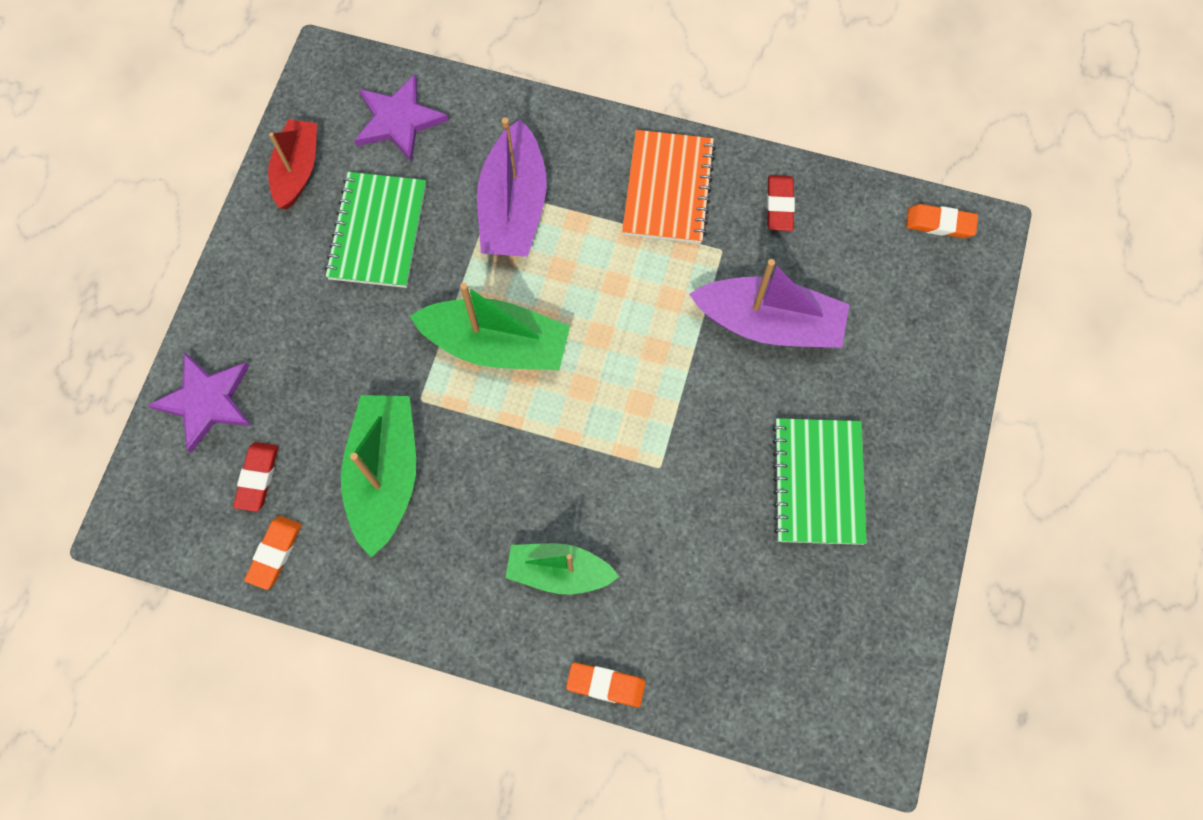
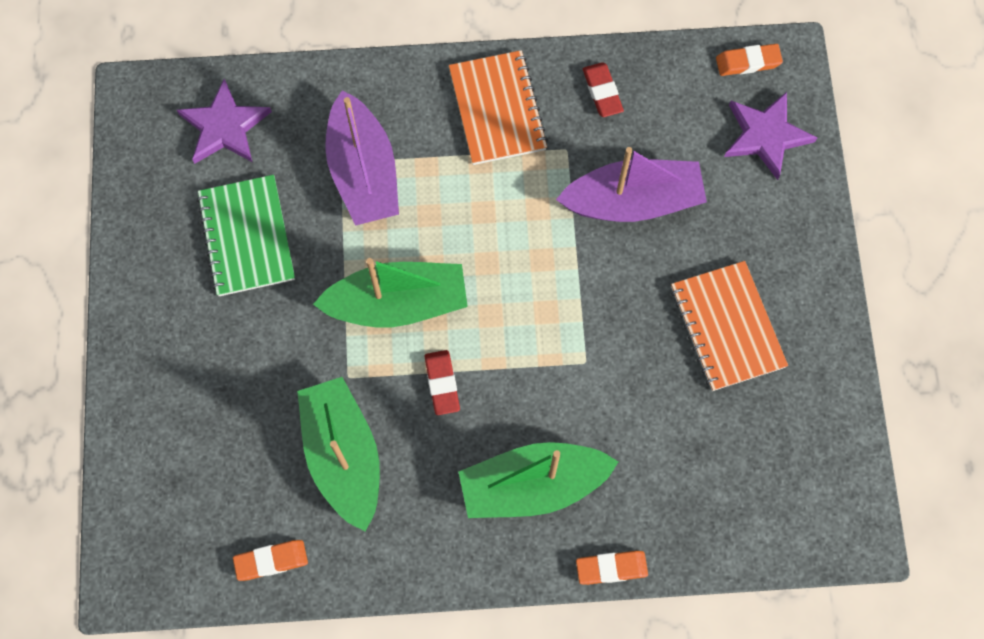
camera: 20 degrees left, 0 degrees up
purple star [148,352,252,453] -> purple star moved to [724,92,817,180]
red eraser [233,442,278,512] -> red eraser moved to [425,350,460,415]
orange eraser [244,516,302,590] -> orange eraser turned 75 degrees clockwise [233,540,308,581]
red boat [268,119,317,209] -> none
green boat [506,543,619,594] -> green boat [458,442,618,518], size x1.51
green notebook [772,418,867,545] -> orange notebook [671,261,788,391]

